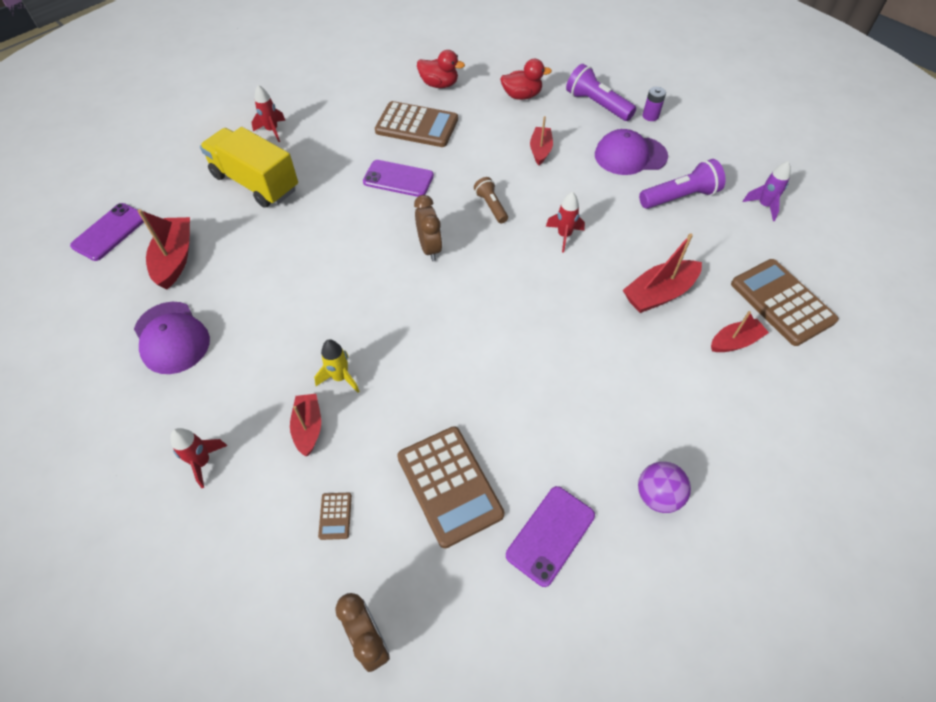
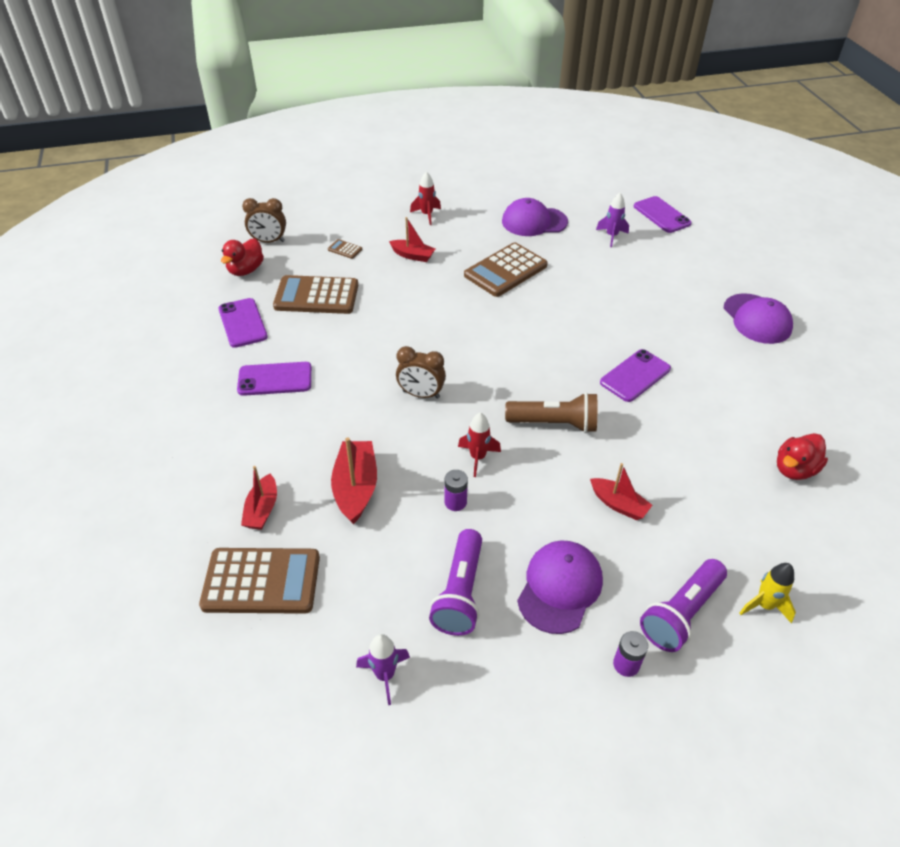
camera: 120 degrees right, 10 degrees down
red boat [138,209,190,289] -> purple rocket [596,193,629,247]
yellow truck [200,127,298,208] -> none
red rocket [252,85,286,142] -> purple cap [724,293,793,344]
yellow rocket [314,339,359,392] -> yellow rocket moved to [739,563,796,623]
brown calculator [375,101,458,147] -> brown calculator moved to [464,242,548,297]
brown clock [414,195,442,261] -> brown clock moved to [396,346,446,399]
brown flashlight [474,177,508,223] -> brown flashlight [505,392,597,433], size x1.64
red duck [500,59,552,100] -> red duck moved to [221,238,264,276]
purple flashlight [566,64,636,121] -> purple flashlight turned 150 degrees clockwise [640,559,727,652]
purple ball [638,462,691,513] -> none
none -> purple phone [237,362,312,396]
none -> purple battery [445,470,468,511]

